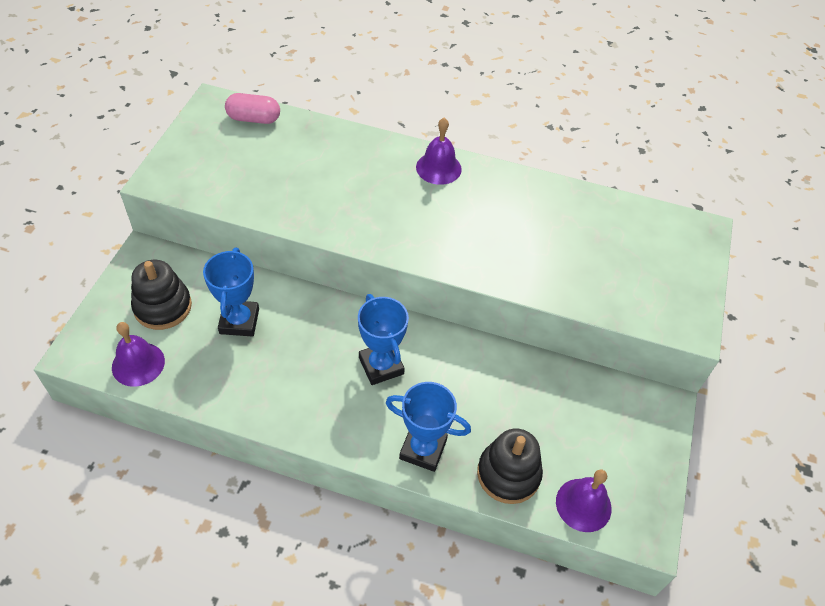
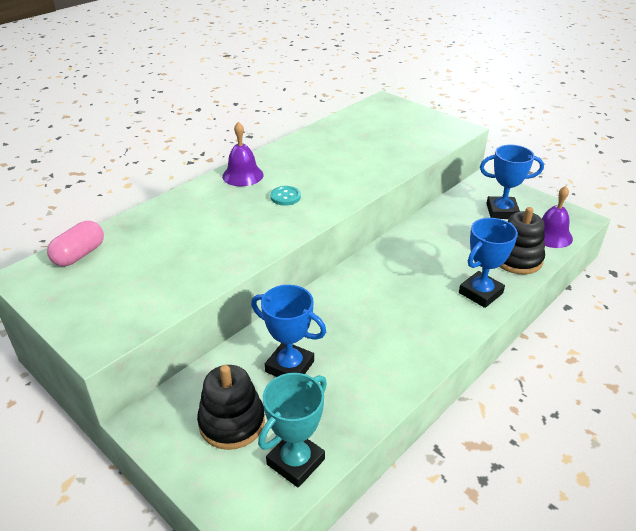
camera: 60 degrees left, 15 degrees down
purple bell [112,322,165,387] -> turquoise trophy [258,373,327,488]
blue trophy [358,294,409,385] -> blue trophy moved to [480,145,544,219]
none -> turquoise button [270,186,301,206]

